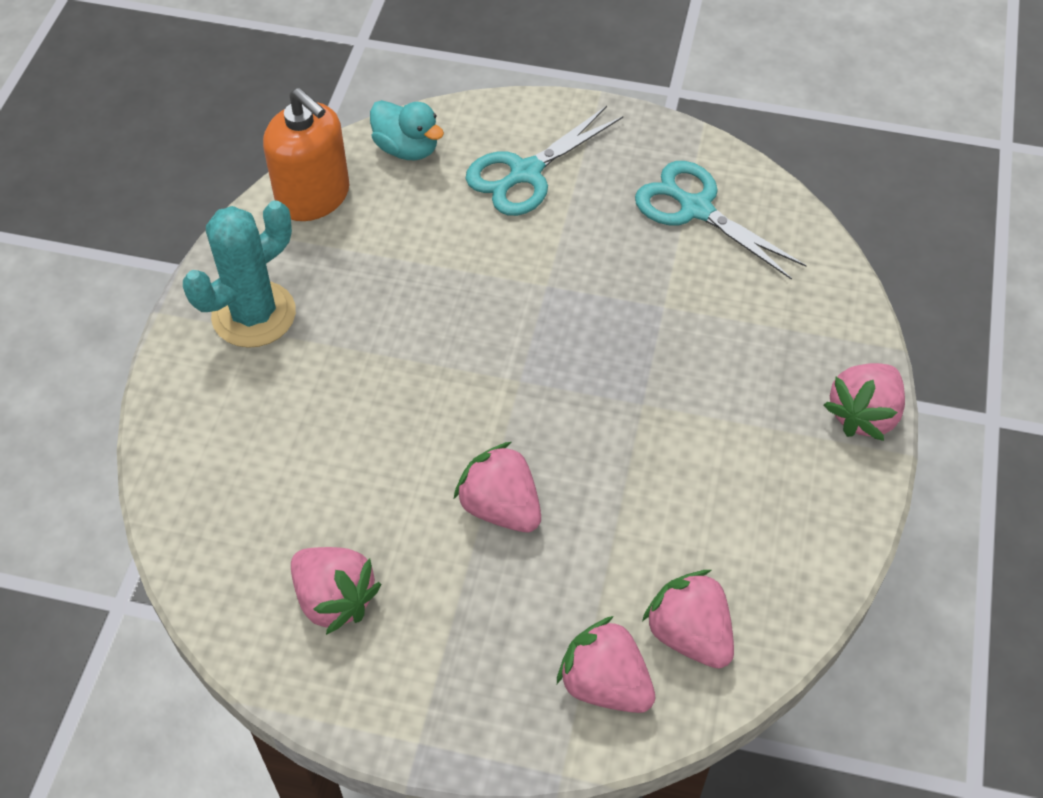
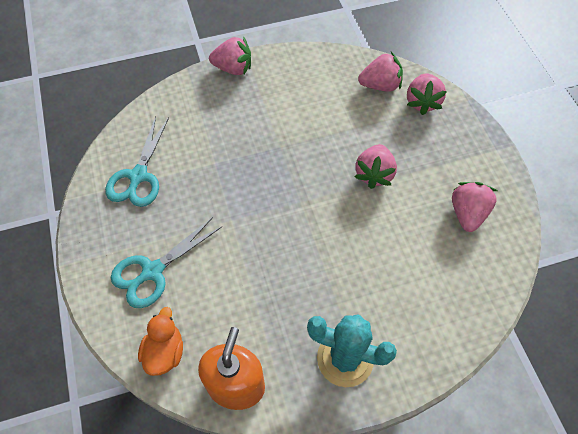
camera: 120 degrees left, 5 degrees up
turquoise duck [370,100,444,160] -> orange duck [138,307,183,376]
turquoise scissors [466,106,623,216] -> turquoise scissors turned 120 degrees clockwise [111,217,223,308]
pink strawberry [642,570,734,669] -> pink strawberry turned 120 degrees counterclockwise [358,52,403,92]

